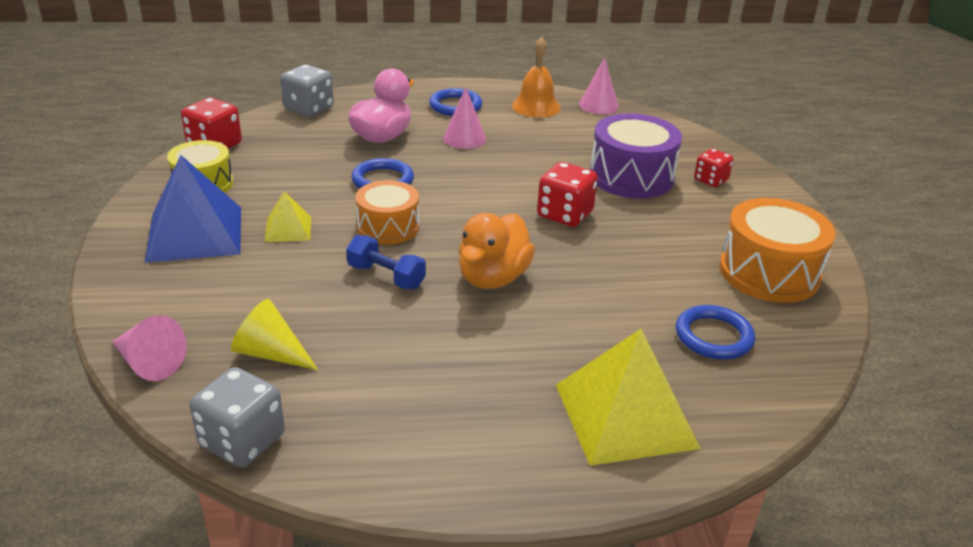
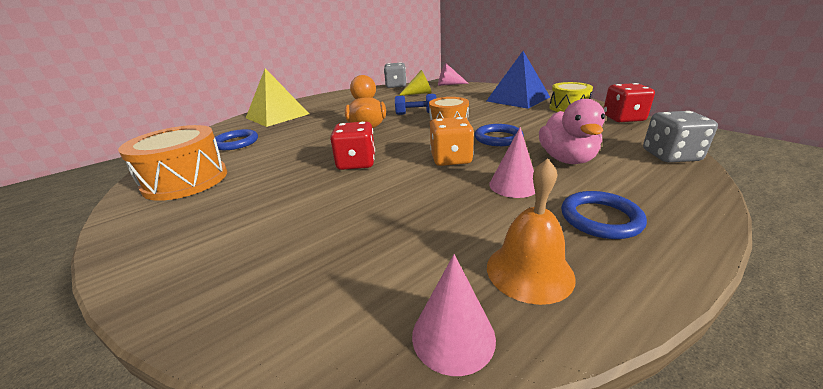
camera: 150 degrees right, 5 degrees down
yellow pyramid [264,191,311,242] -> none
purple drum [590,113,682,199] -> none
red dice [694,148,734,187] -> none
none -> orange dice [430,117,474,166]

